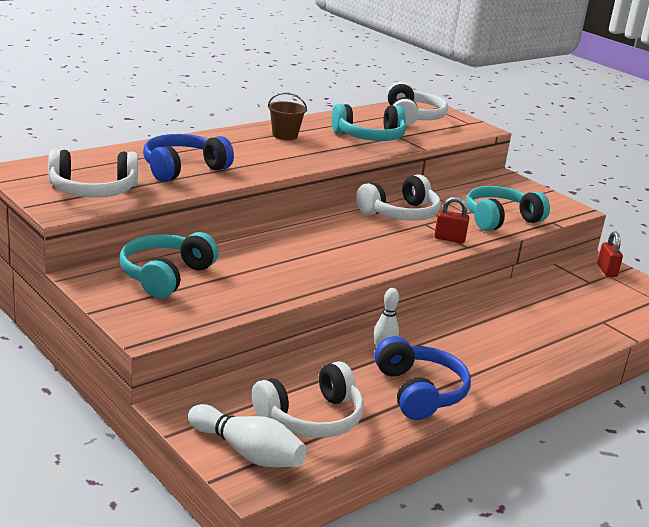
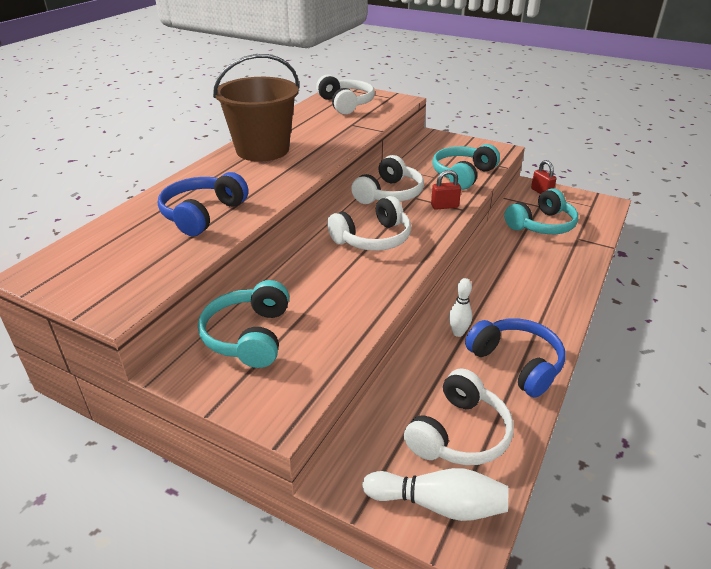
camera: 20 degrees left, 10 degrees up
white headphones [48,149,138,198] -> white headphones moved to [327,196,411,251]
brown bucket [268,92,307,140] -> brown bucket [213,54,299,162], size x2.25
turquoise headphones [332,104,406,141] -> turquoise headphones moved to [504,188,578,234]

